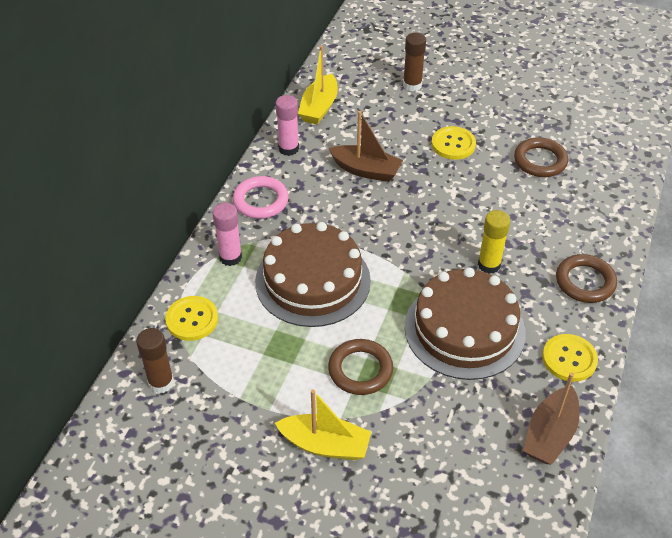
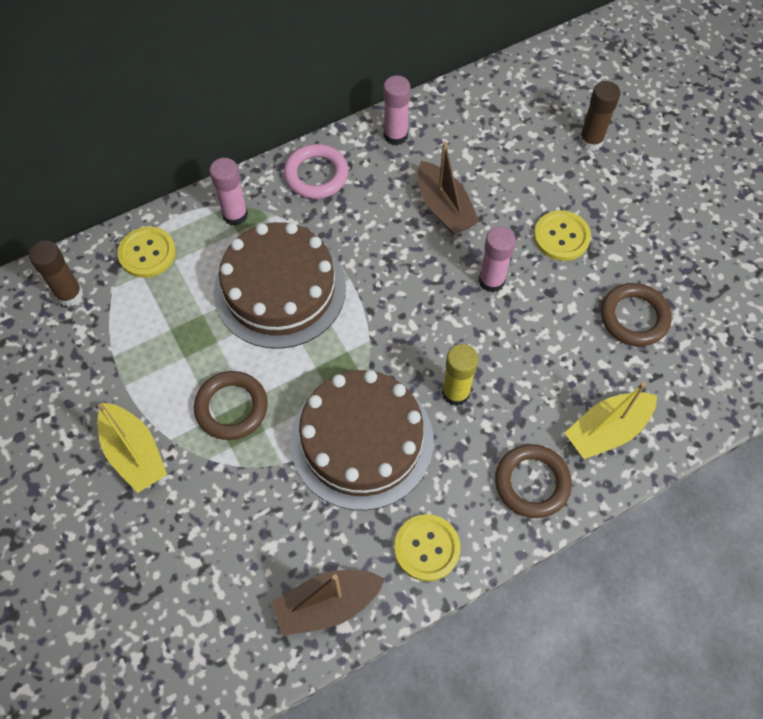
camera: 40 degrees right, 15 degrees up
yellow boat [298,46,338,125] -> yellow boat moved to [565,382,657,459]
none -> pink glue stick [479,226,516,293]

